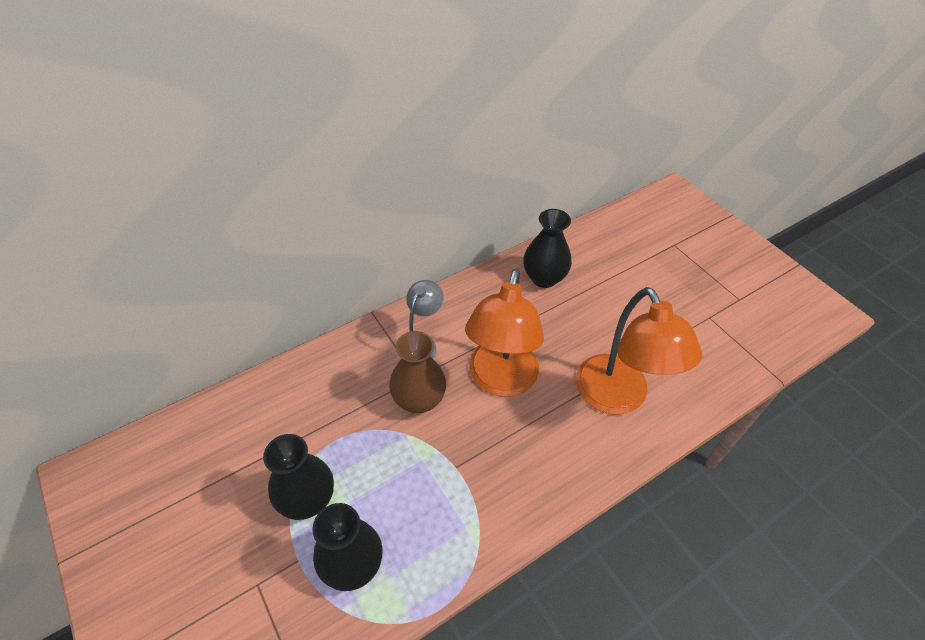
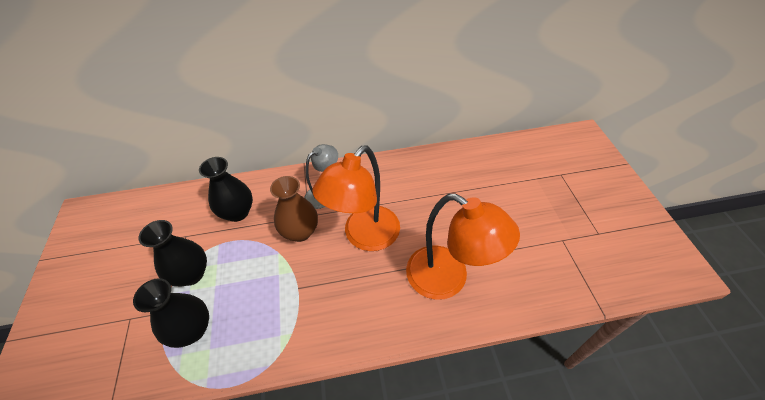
camera: 25 degrees right, 0 degrees up
black vase [523,209,572,288] -> black vase moved to [199,157,253,222]
orange lamp [576,287,702,415] -> orange lamp turned 60 degrees counterclockwise [406,193,520,300]

